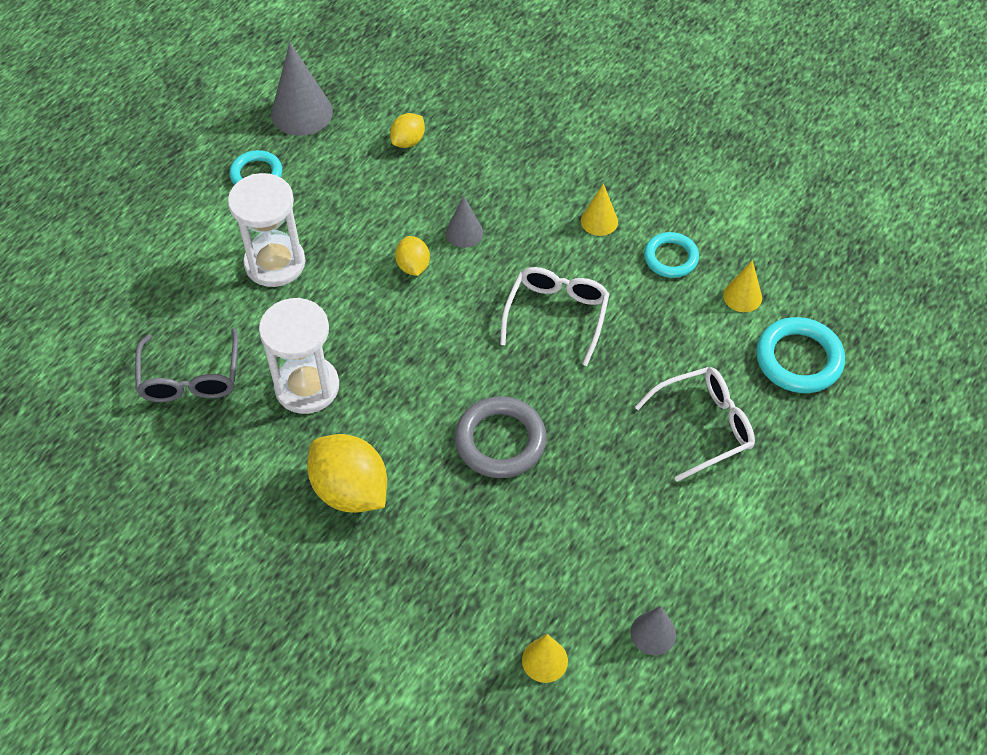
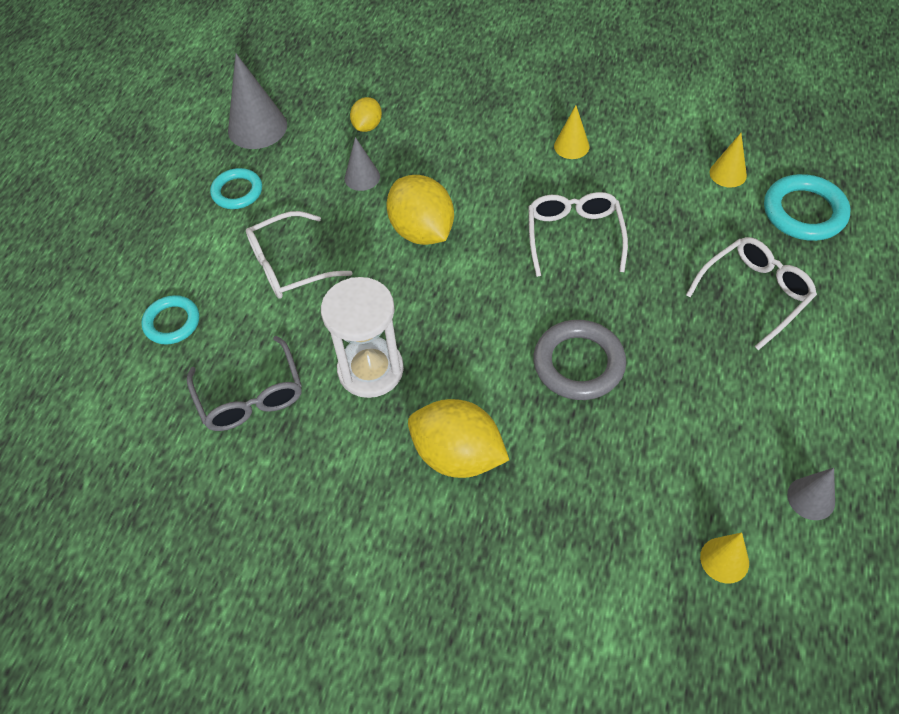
camera: 15 degrees left, 0 degrees up
white hourglass [228,173,305,287] -> white glasses [246,211,353,299]
yellow lemon [395,236,430,276] -> yellow lemon [386,175,454,245], size x1.87
grey cone [446,195,483,248] -> grey cone moved to [345,137,380,191]
turquoise ring [644,232,699,278] -> turquoise ring moved to [141,295,199,345]

